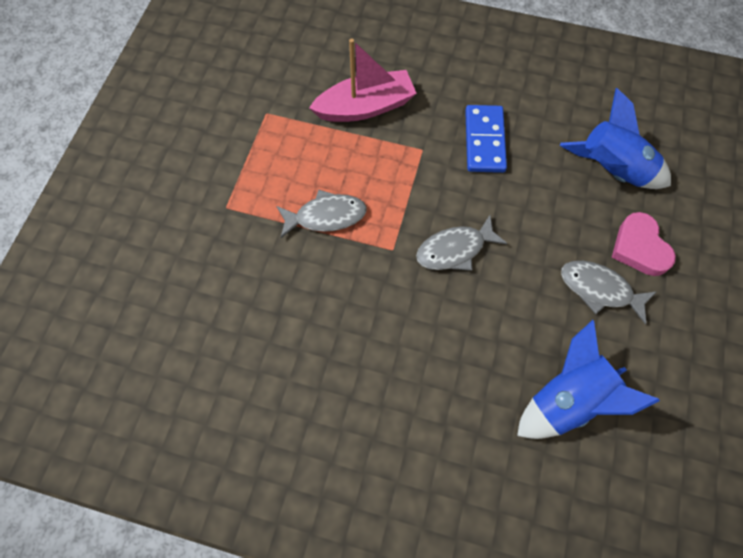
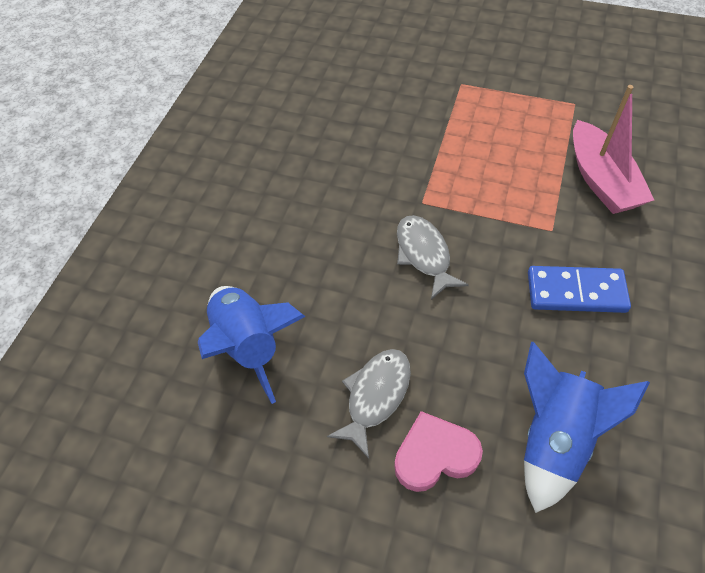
camera: 95 degrees right, 10 degrees down
grey fish [276,190,367,238] -> none

